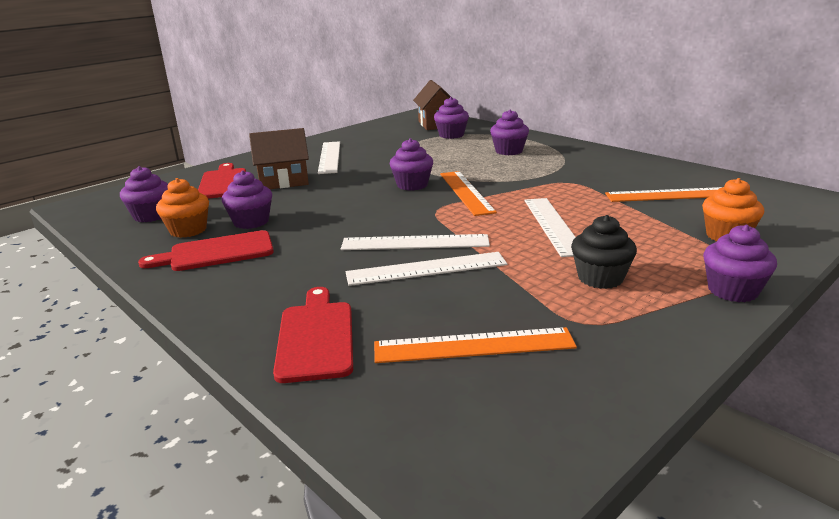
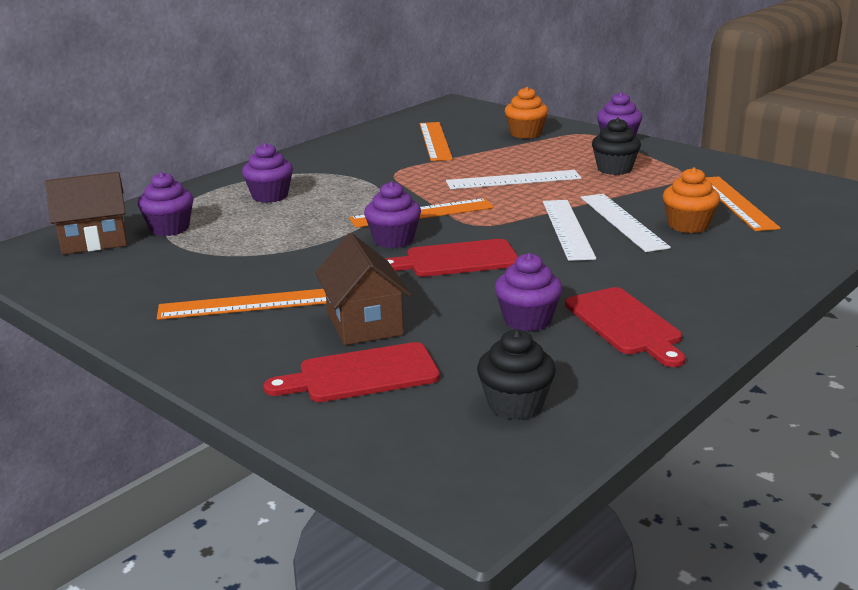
camera: 95 degrees left, 0 degrees up
purple cupcake [120,166,168,222] -> black cupcake [477,329,556,420]
orange cupcake [156,178,209,238] -> orange cupcake moved to [663,167,720,233]
red cutting board [273,287,353,383] -> red cutting board moved to [385,239,518,277]
white ruler [318,141,340,174] -> orange ruler [157,289,326,320]

